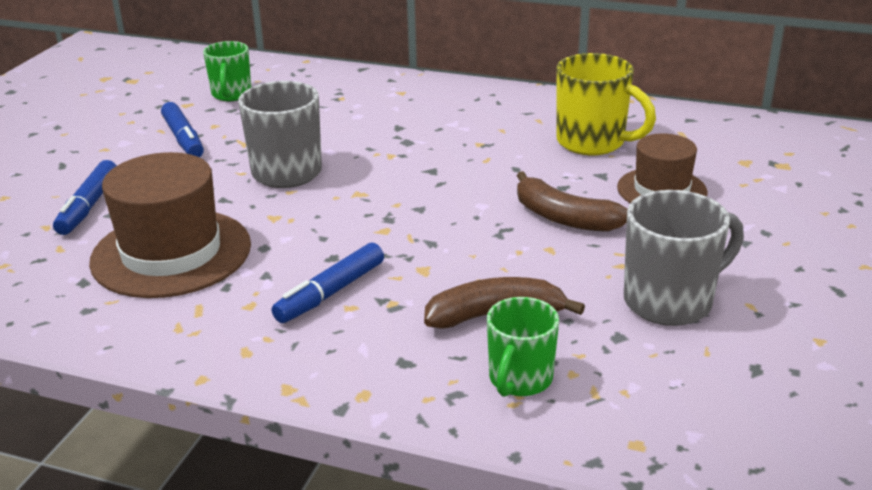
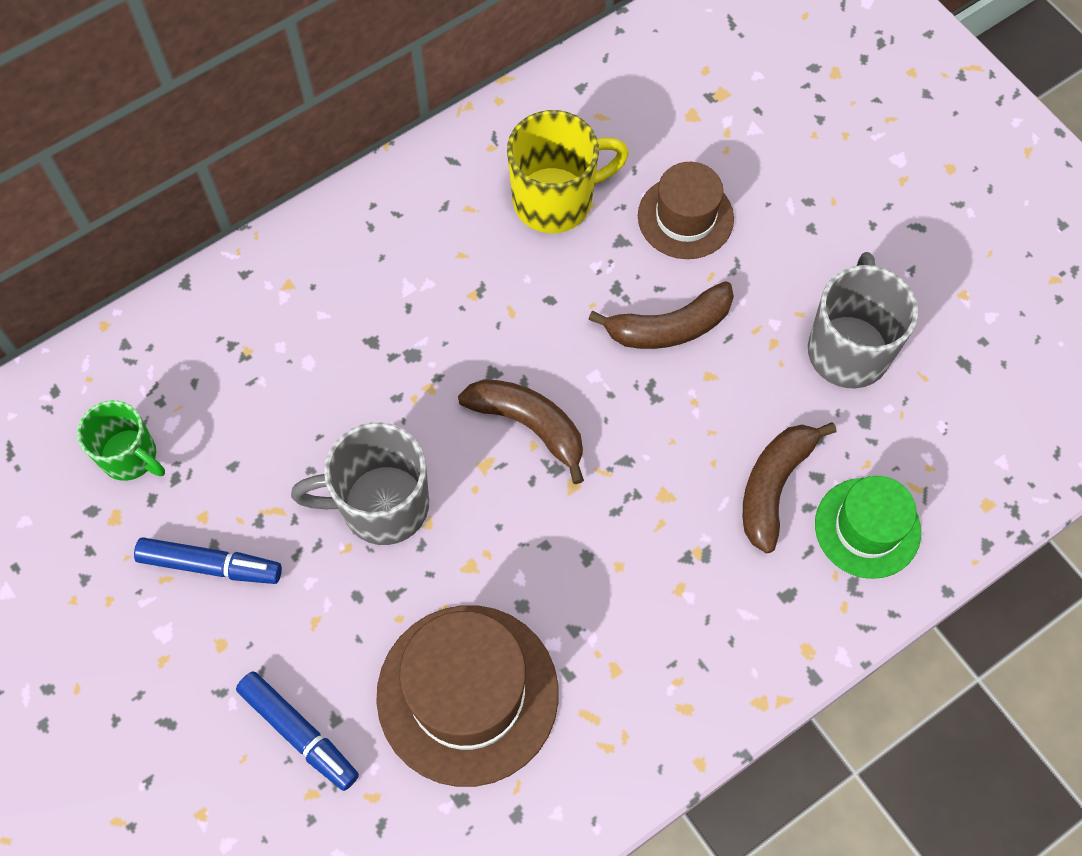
camera: 55 degrees left, 35 degrees up
blue marker [272,243,384,323] -> none
green mug [487,297,559,397] -> green hat [815,476,921,579]
none -> brown banana [458,379,584,484]

